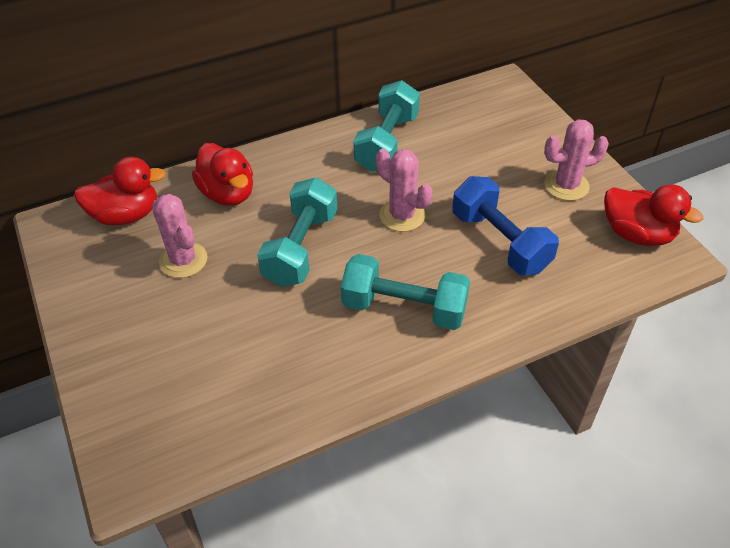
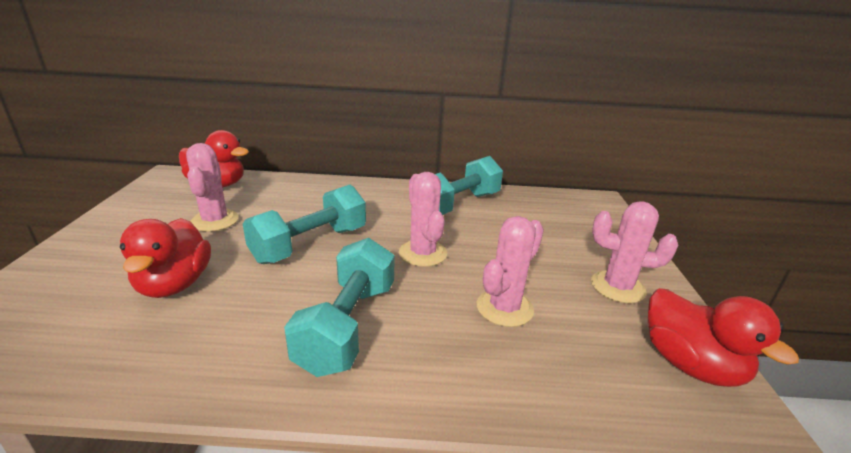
camera: 25 degrees right, 20 degrees down
red duck [192,143,253,206] -> red duck moved to [120,218,211,298]
turquoise dumbbell [341,254,470,330] -> turquoise dumbbell turned 60 degrees clockwise [284,238,395,377]
blue dumbbell [452,176,559,275] -> pink cactus [477,216,544,327]

